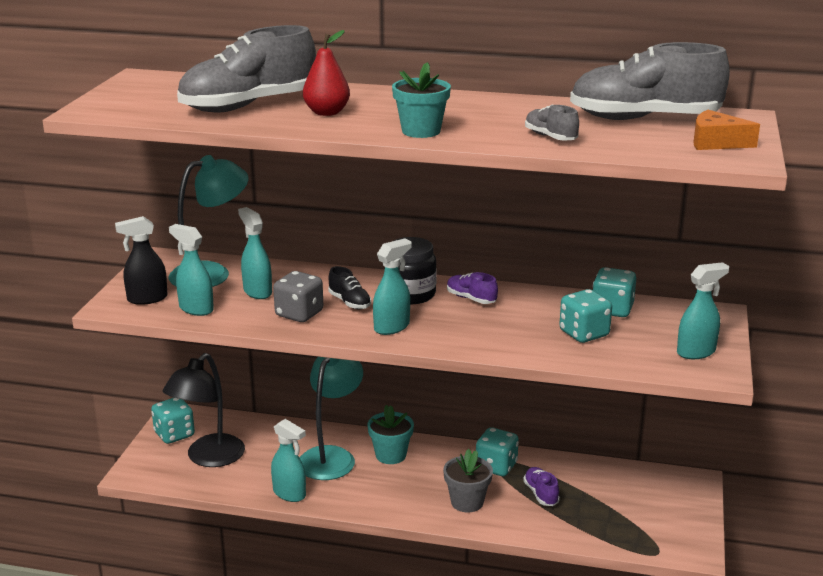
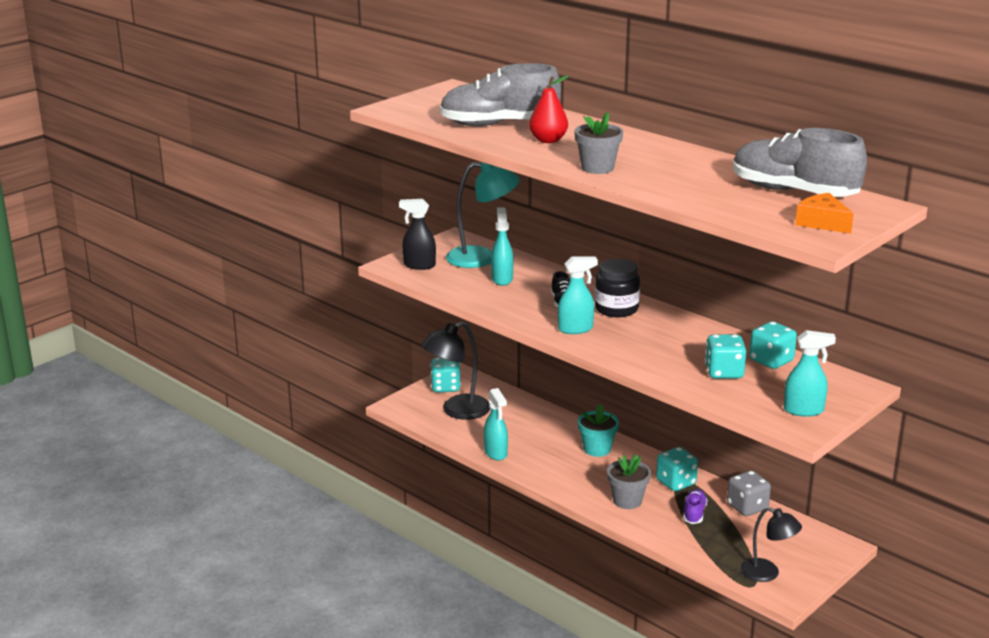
camera: 30 degrees right, 0 degrees up
turquoise spray bottle [169,224,214,316] -> none
grey dice [273,271,323,322] -> grey dice moved to [727,470,771,516]
turquoise lamp [300,357,363,480] -> none
turquoise flower pot [392,62,451,138] -> grey flower pot [574,112,623,174]
purple shoe [447,272,498,304] -> none
grey shoe [525,105,579,141] -> none
none -> black lamp [740,507,802,582]

